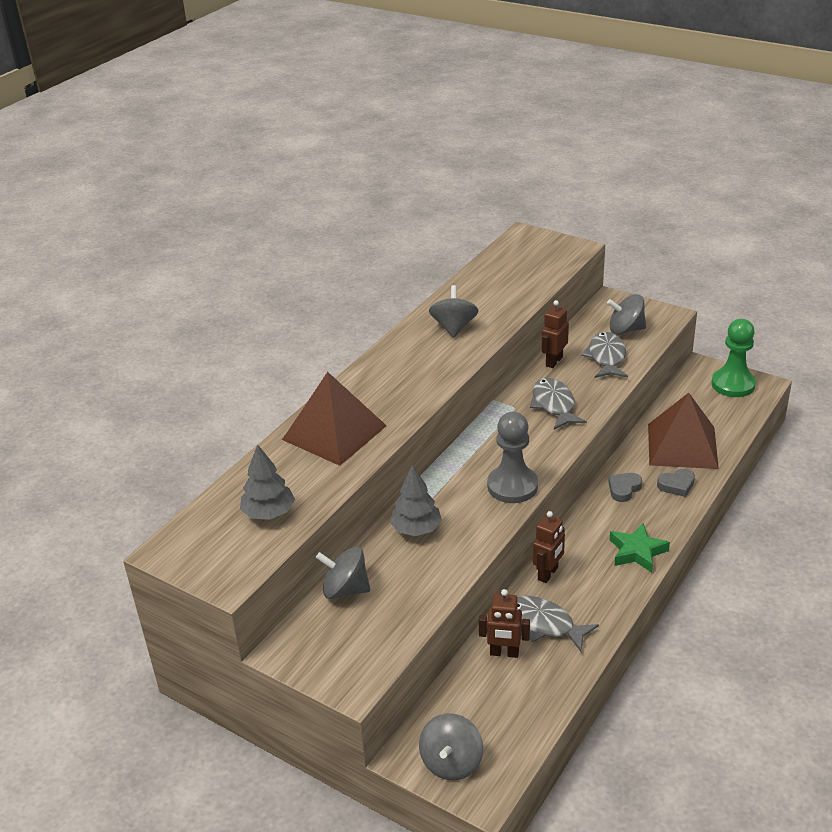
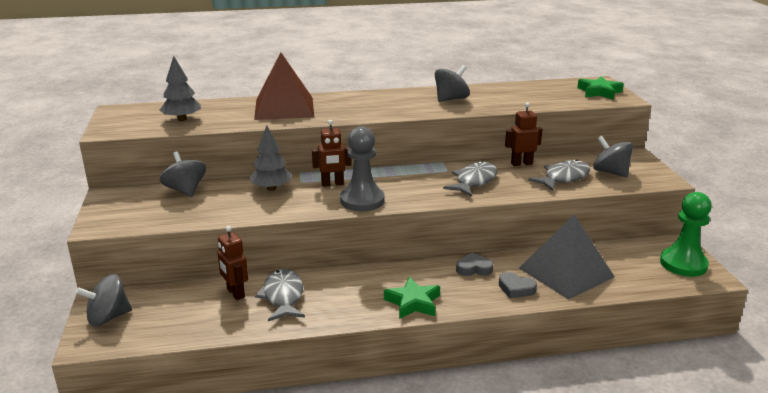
camera: 45 degrees right, 10 degrees down
brown robot [533,511,565,583] -> brown robot moved to [312,120,352,186]
brown pyramid [648,393,719,469] -> grey pyramid [519,214,615,300]
none -> green star [577,76,624,100]

